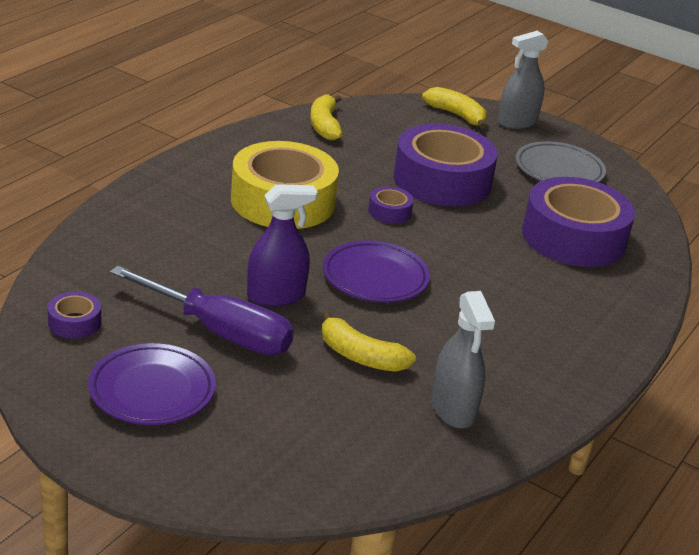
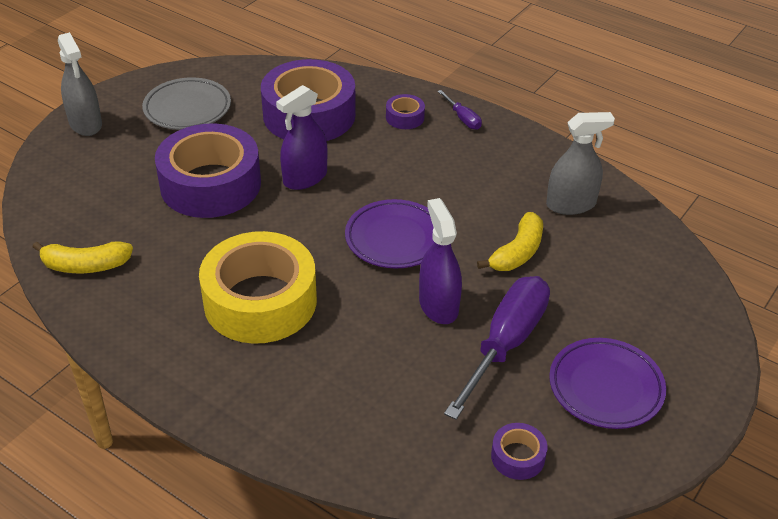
camera: 85 degrees left, 10 degrees up
purple tape [368,187,414,224] -> purple tape moved to [386,94,425,129]
yellow banana [422,87,487,129] -> none
none -> purple spray bottle [276,85,327,190]
none -> purple screwdriver [437,90,482,130]

